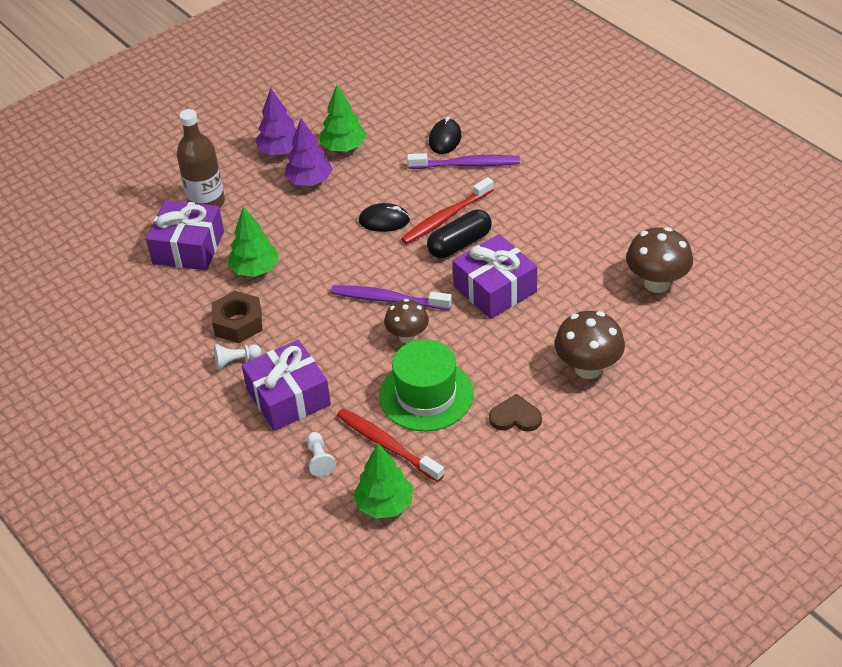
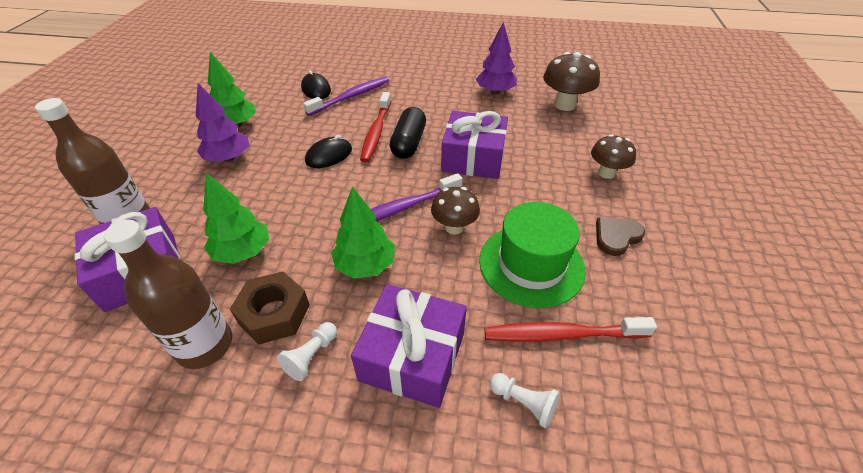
camera: 45 degrees left, 0 degrees up
purple tree [256,88,296,155] -> purple tree moved to [476,22,517,94]
green tree [353,443,413,519] -> green tree moved to [331,187,395,279]
brown mushroom [555,311,625,379] -> brown mushroom [591,134,636,179], size x0.66
none -> brown bottle [104,220,232,369]

